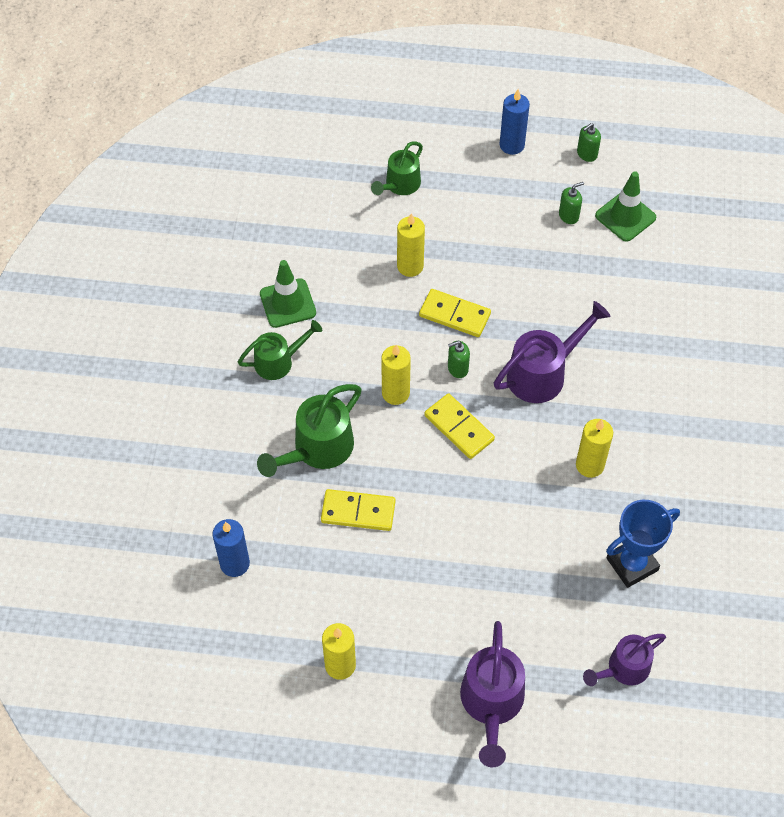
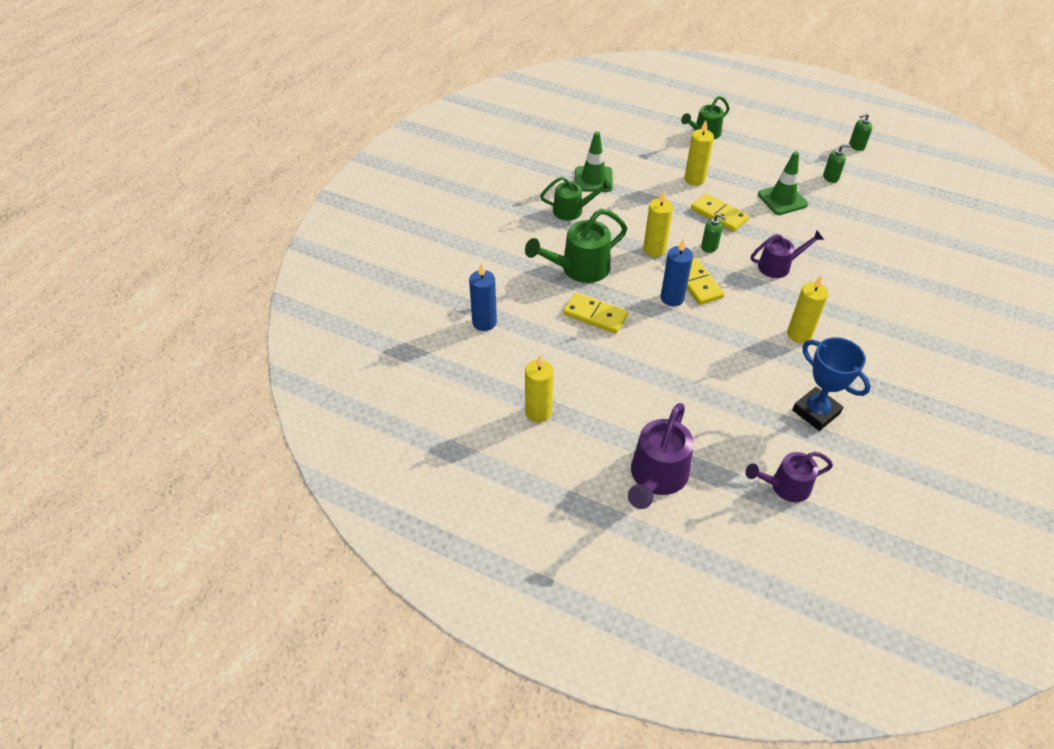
camera: 20 degrees right, 10 degrees down
green soap dispenser [448,341,470,378] -> green soap dispenser turned 150 degrees counterclockwise [701,214,726,253]
purple watering can [494,301,611,403] -> purple watering can [751,230,824,278], size x0.66
blue candle [500,89,530,155] -> blue candle moved to [661,238,693,306]
green traffic cone [595,171,656,242] -> green traffic cone moved to [758,151,808,215]
blue trophy [606,500,680,588] -> blue trophy turned 60 degrees clockwise [792,337,871,431]

